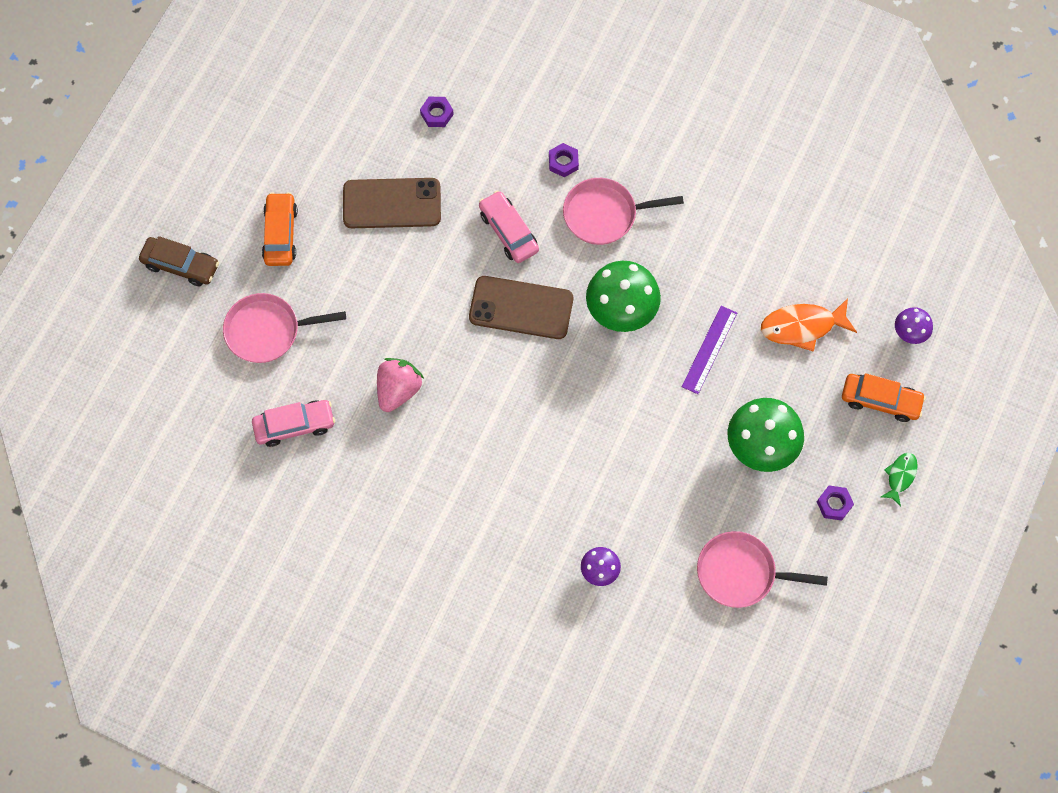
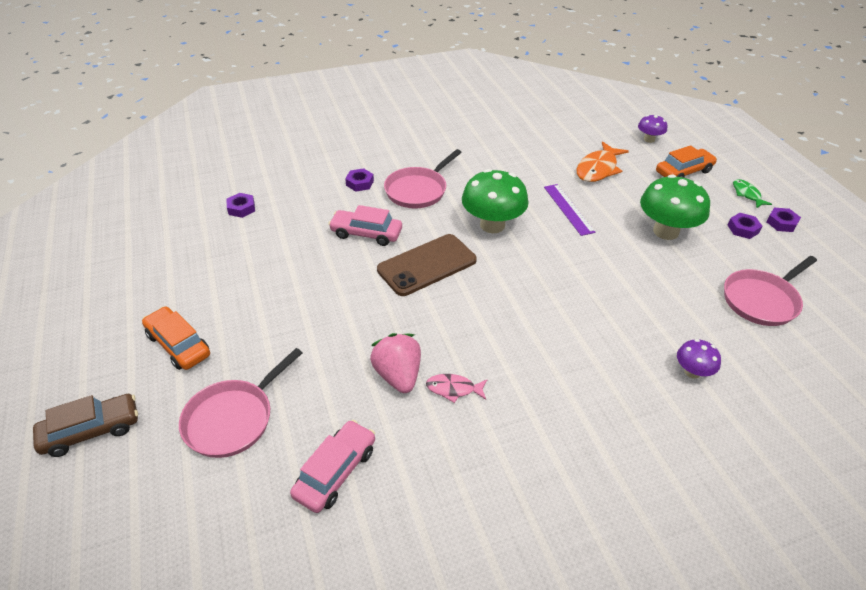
camera: 45 degrees left, 25 degrees down
brown phone [343,178,441,228] -> none
none -> pink fish [426,374,487,403]
none -> purple nut [767,208,801,232]

